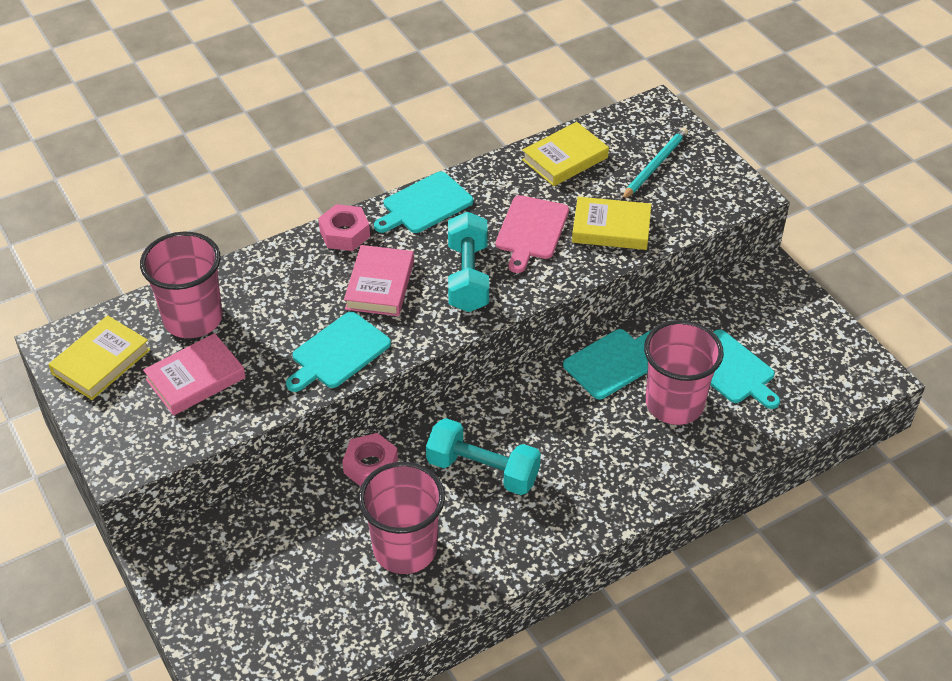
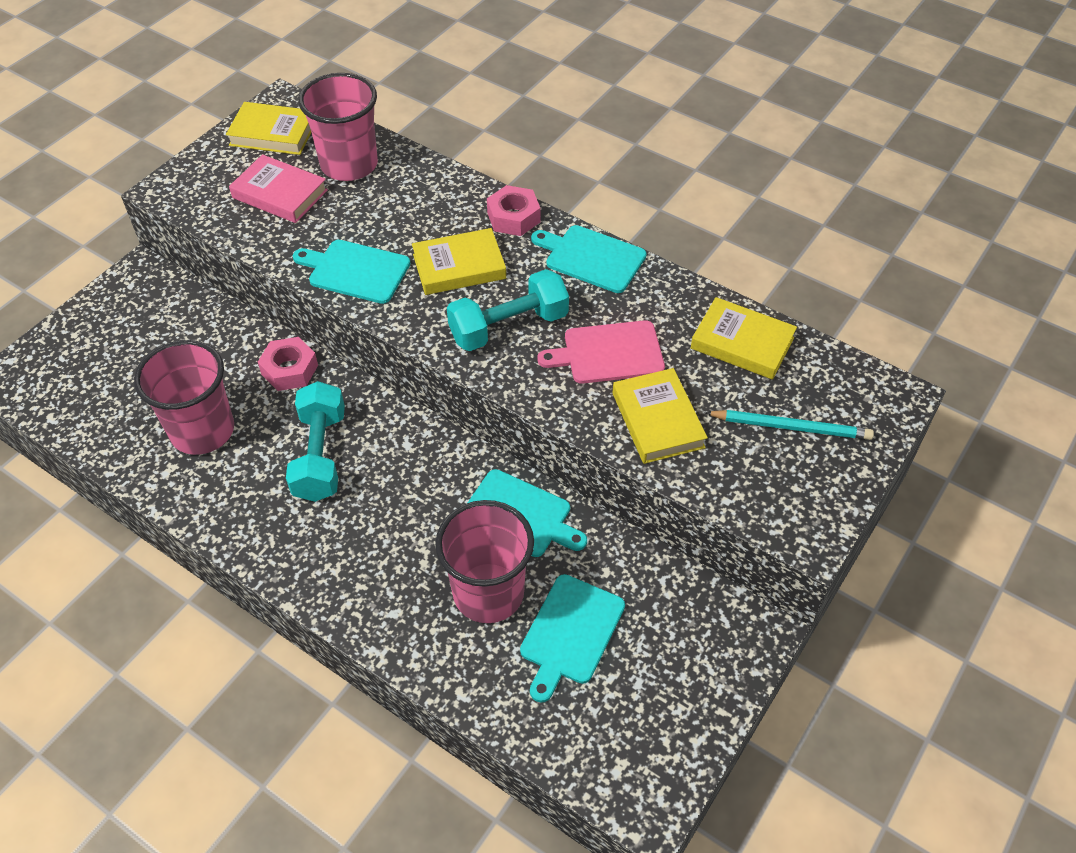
camera: 65 degrees right, 5 degrees up
pink book [344,245,414,316] -> yellow book [412,228,506,295]

